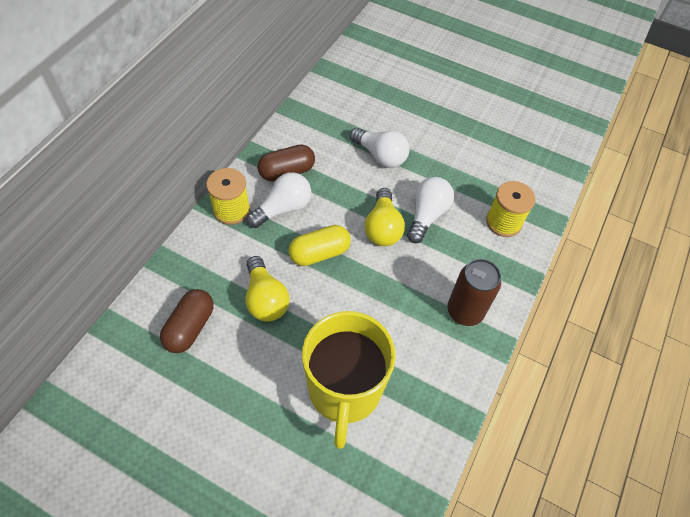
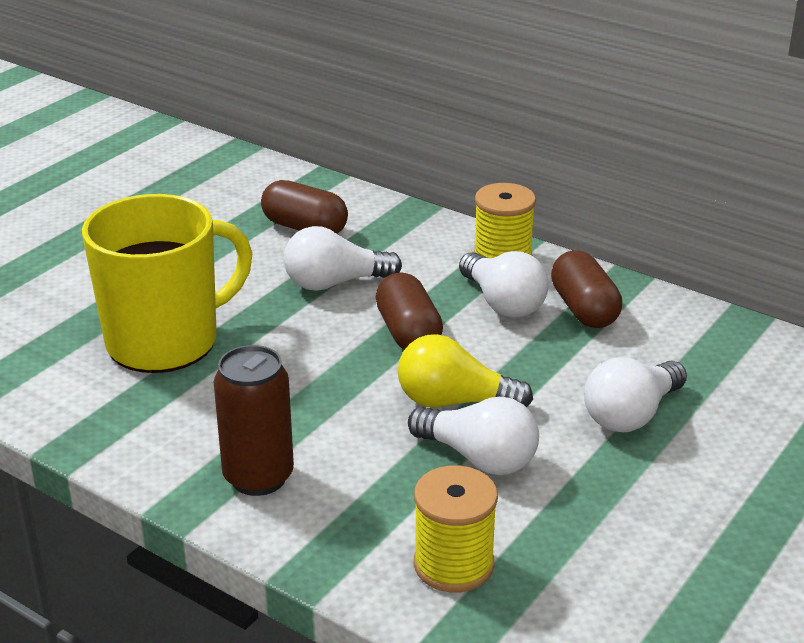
camera: 100 degrees right, 25 degrees down
yellow light bulb [246,256,289,322] -> white light bulb [284,226,402,291]
yellow capsule [288,225,351,266] -> brown capsule [376,273,443,350]
yellow mug [302,311,396,449] -> yellow mug turned 135 degrees clockwise [82,194,252,373]

